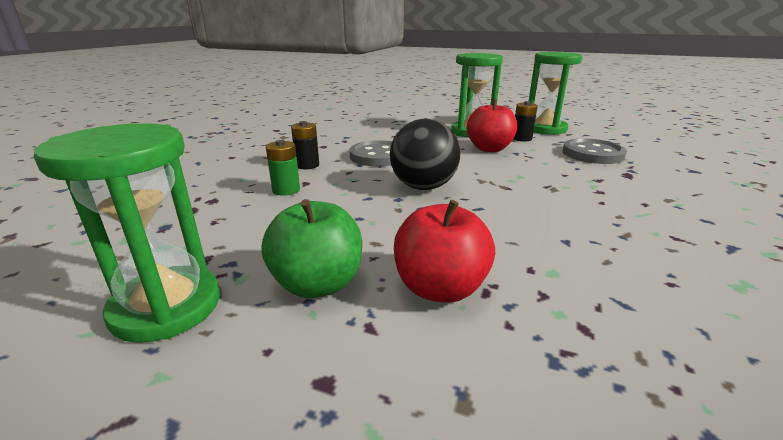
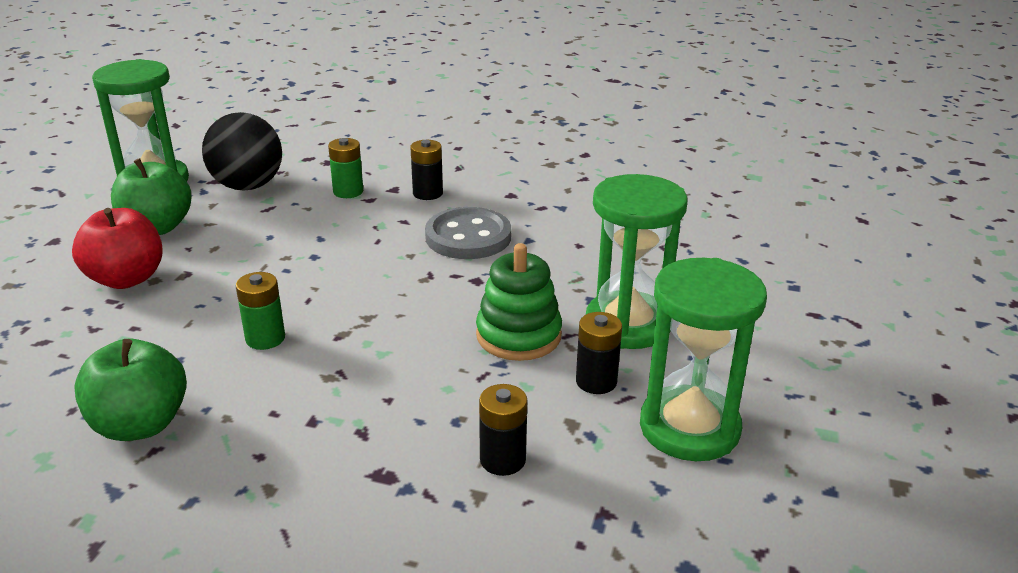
camera: 85 degrees right, 5 degrees up
black ball [390,119,460,190] -> black ball moved to [202,112,282,190]
red apple [467,99,517,152] -> green stacking toy [476,243,562,361]
grey button [563,139,627,164] -> black battery [479,384,527,476]
none -> green apple [74,338,187,441]
none -> green battery [236,272,285,350]

